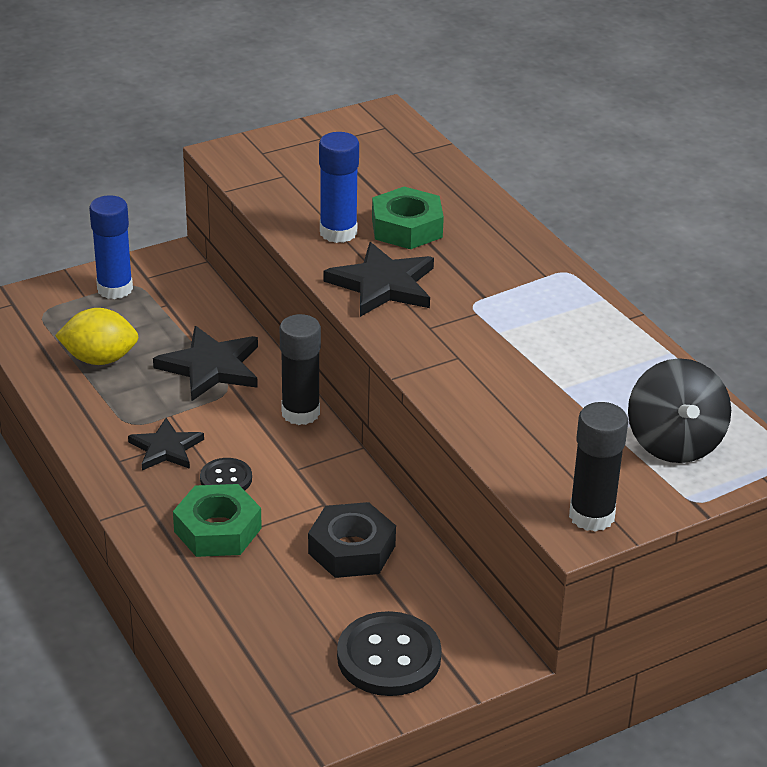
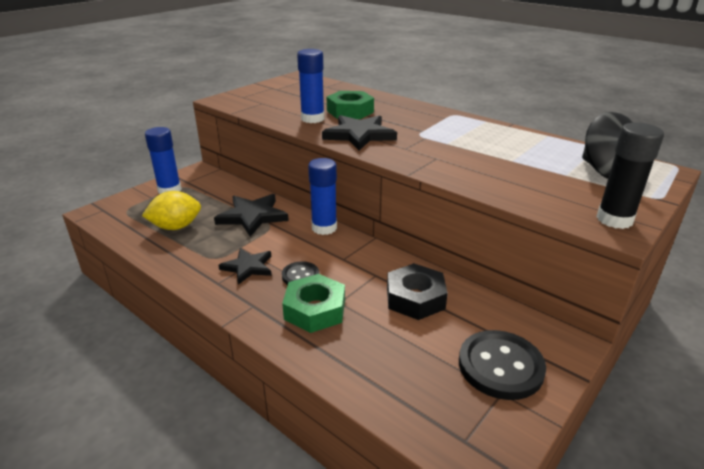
camera: 20 degrees left, 5 degrees down
black glue stick [280,314,321,425] -> blue glue stick [308,158,337,235]

